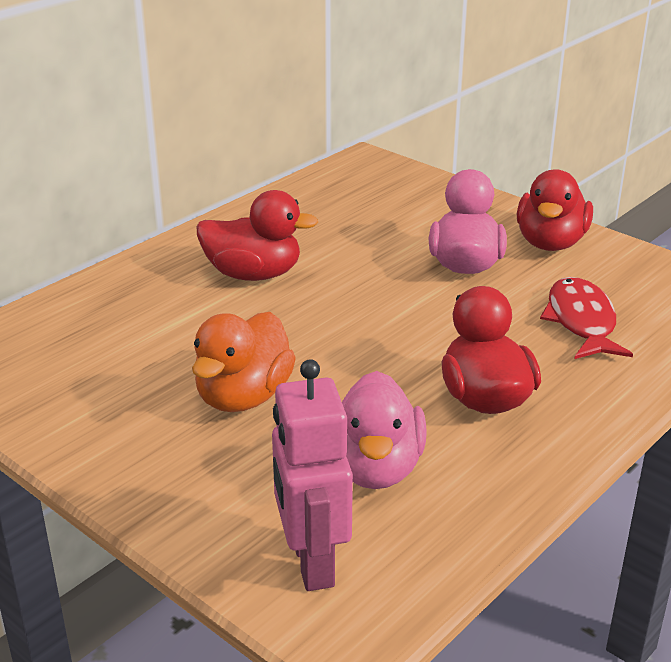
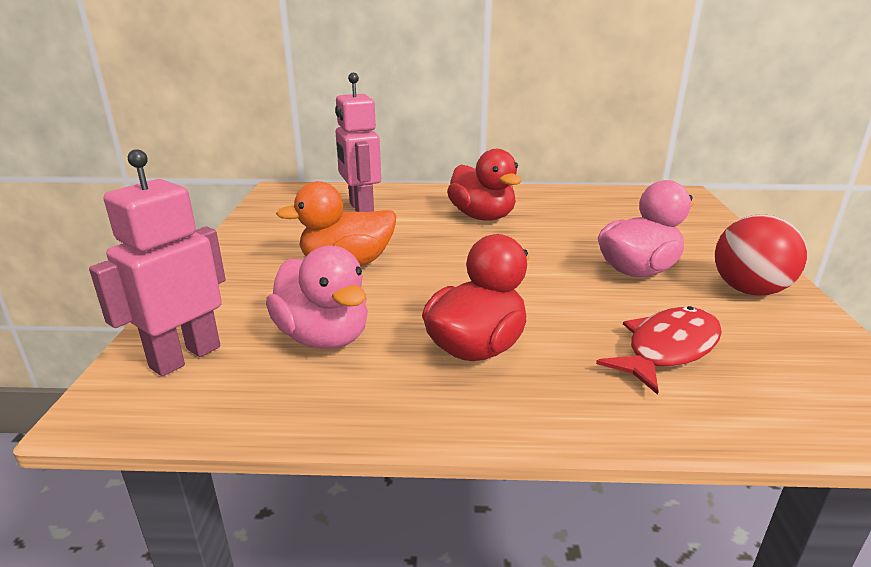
camera: 50 degrees right, 5 degrees down
pink duck [342,371,427,489] -> pink duck turned 90 degrees counterclockwise [266,245,368,349]
red duck [517,169,593,251] -> red ball [715,214,807,296]
none -> pink robot [335,73,381,212]

